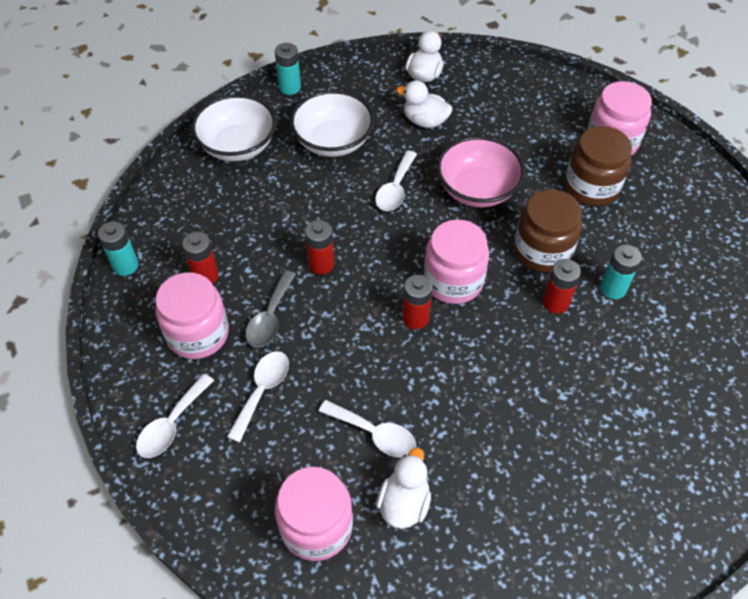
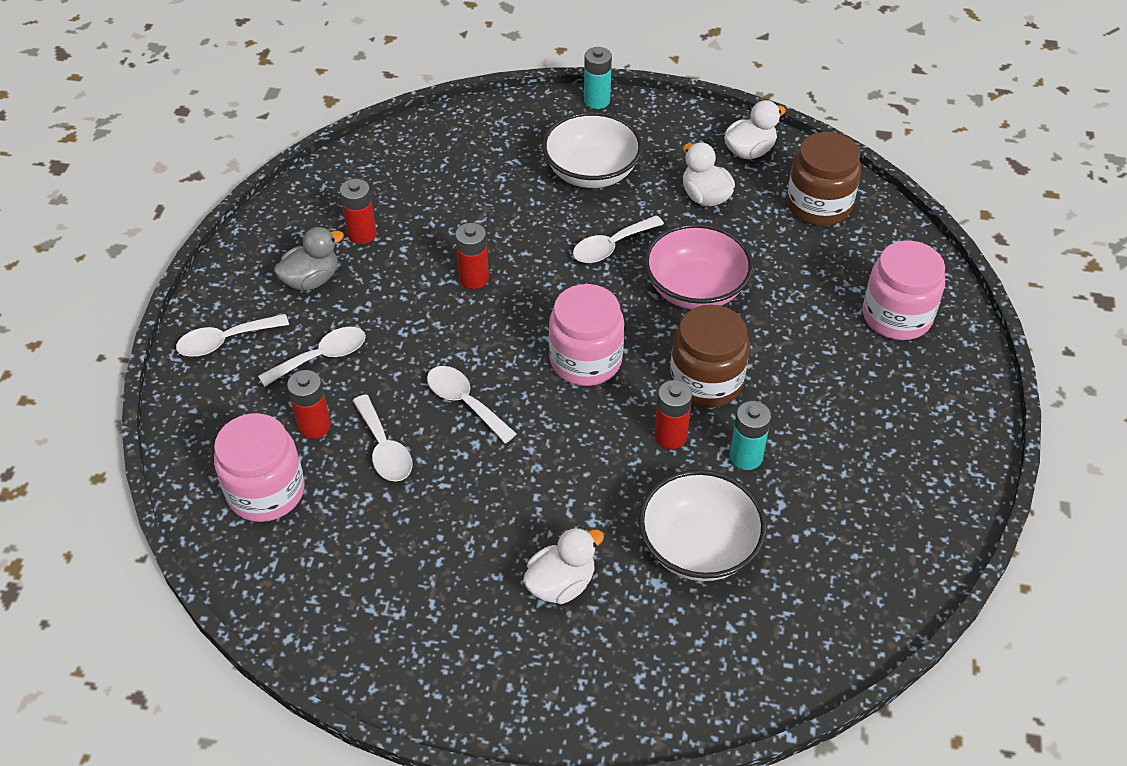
camera: 35 degrees right, 5 degrees down
turquoise battery [98,221,139,276] -> none
pink jar [155,272,229,359] -> grey duck [274,227,344,291]
white bowl [191,94,276,161] -> white bowl moved to [639,470,767,581]
grey spoon [245,270,296,347] -> none
white duck [376,448,431,529] -> white duck moved to [523,527,604,604]
red battery [403,275,433,329] -> red battery moved to [287,370,331,439]
brown jar [565,126,632,206] -> brown jar moved to [787,132,861,226]
none -> white spoon [427,366,517,443]

